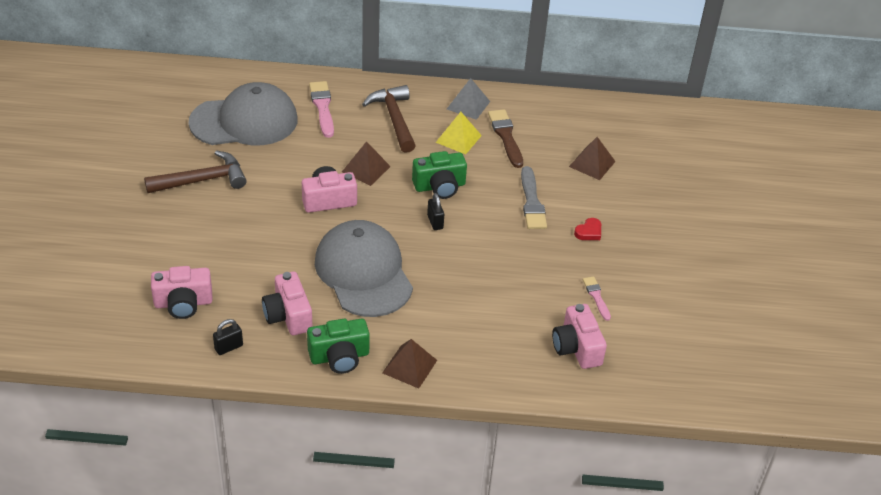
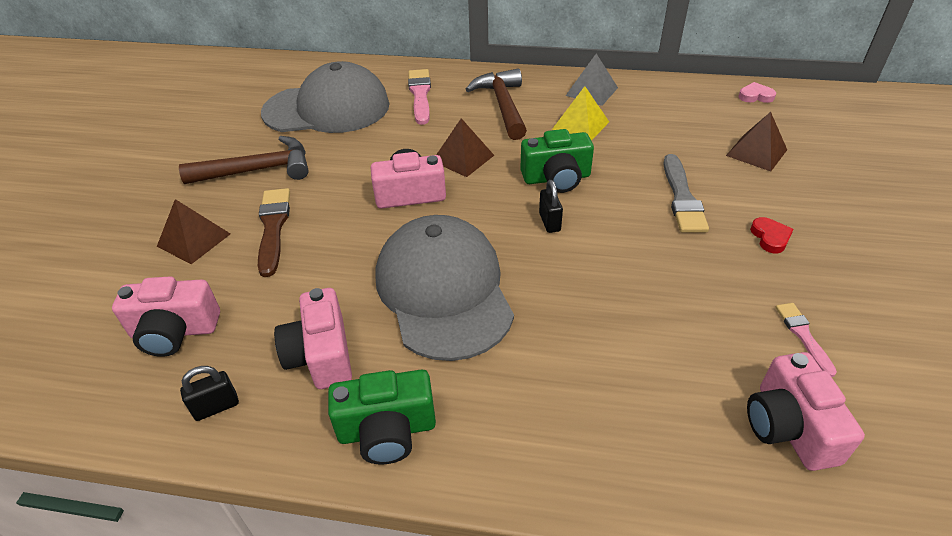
camera: 10 degrees right, 0 degrees up
brown pyramid [382,339,437,389] -> brown pyramid moved to [157,199,230,264]
brown brush [488,109,523,168] -> brown brush moved to [258,188,290,277]
red heart [574,218,601,240] -> red heart turned 60 degrees counterclockwise [750,217,794,253]
none -> pink heart [739,82,776,103]

